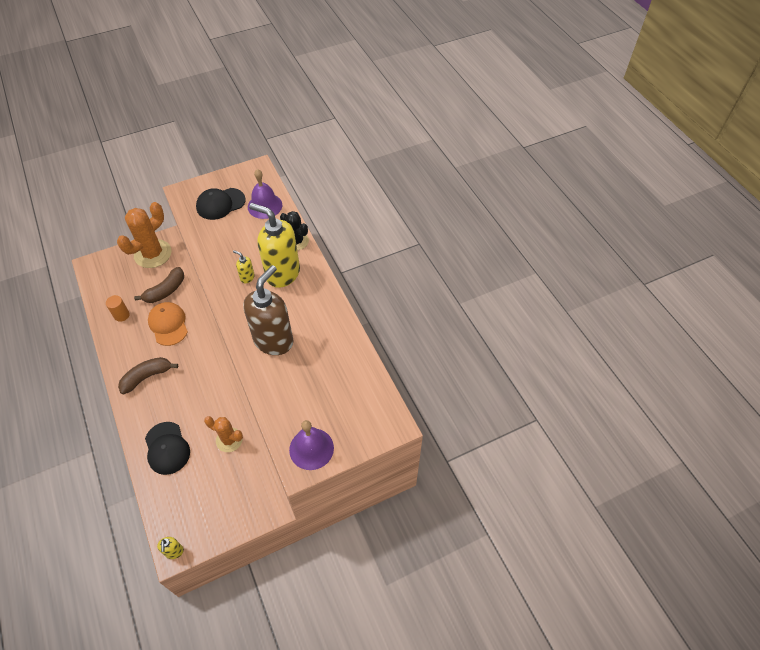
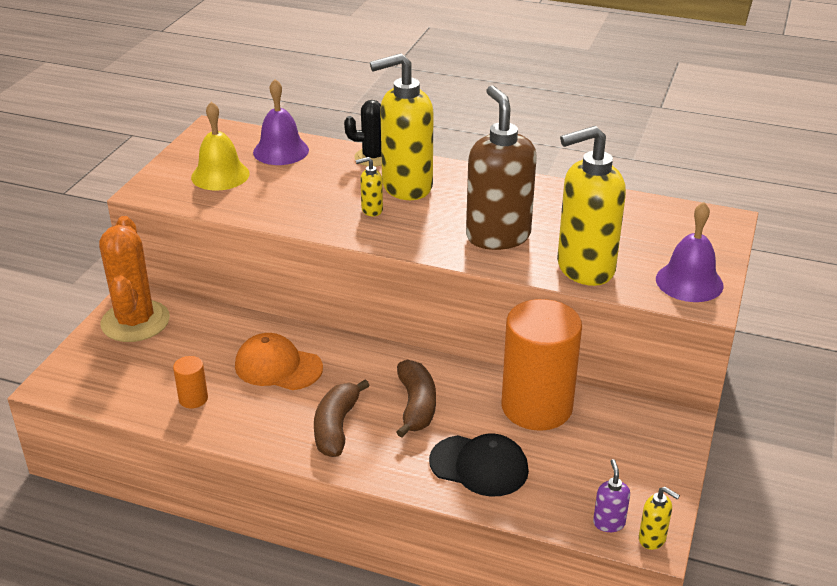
camera: 45 degrees left, 20 degrees down
brown banana [134,267,184,303] -> brown banana moved to [397,360,436,438]
black cap [196,188,246,220] -> yellow bell [191,102,250,191]
orange cactus [204,416,243,452] -> orange cylinder [502,299,582,431]
none -> yellow soap dispenser [557,126,626,286]
none -> purple soap dispenser [593,459,630,532]

